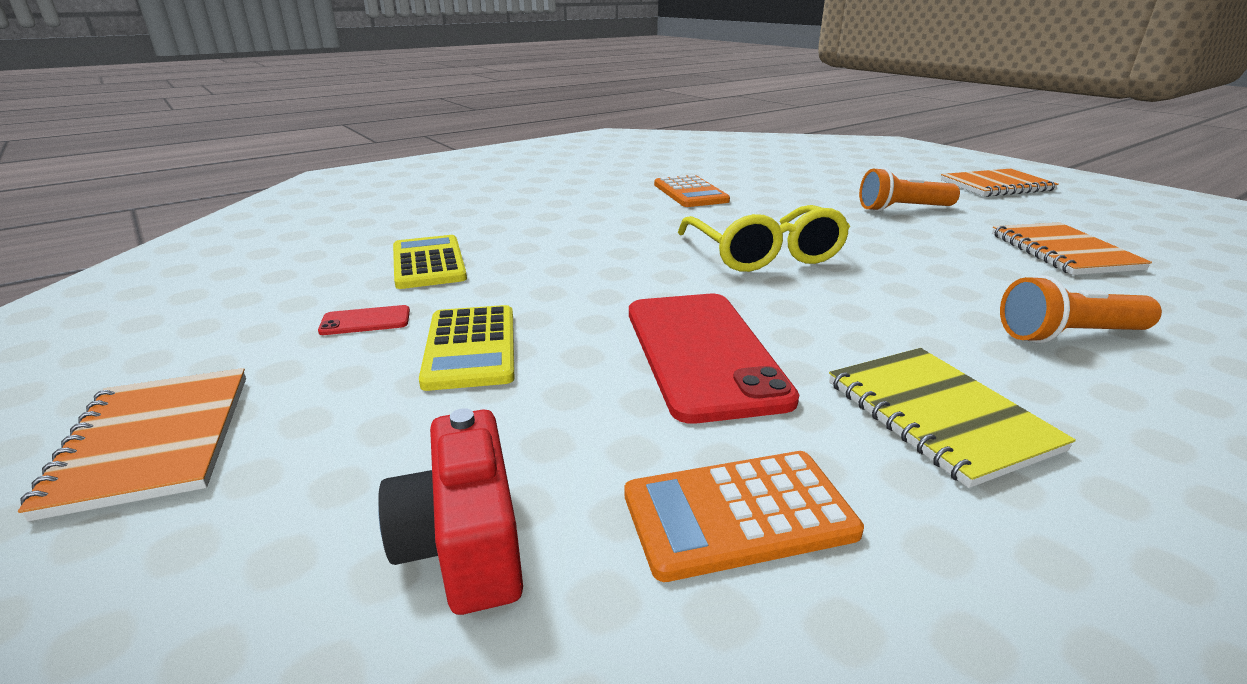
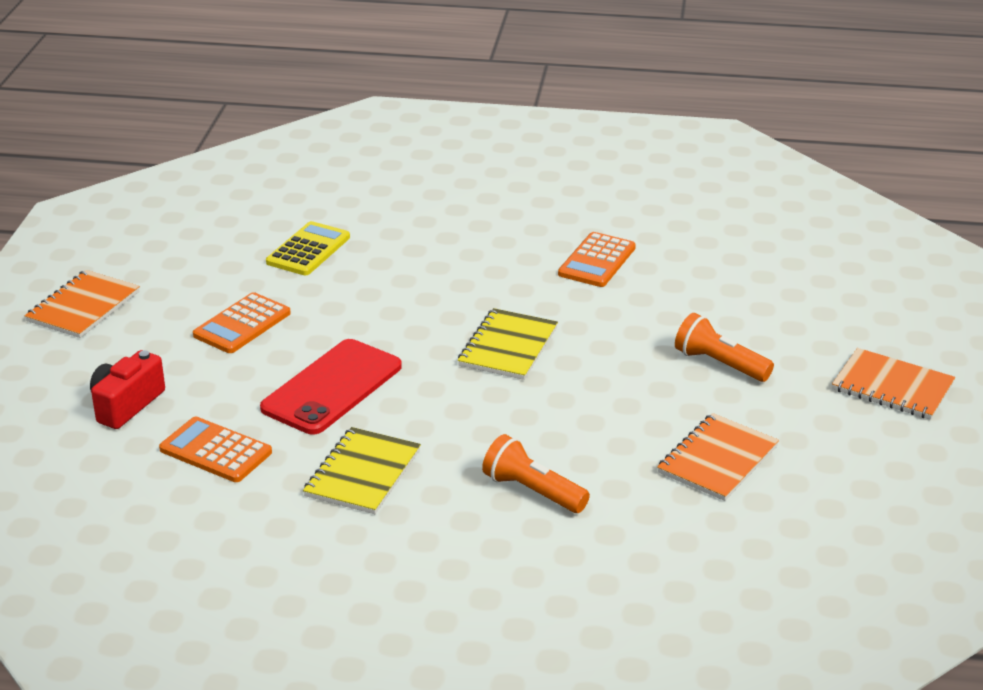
camera: 45 degrees right, 5 degrees up
red phone [318,305,410,335] -> none
yellow calculator [419,305,514,391] -> orange calculator [193,292,291,353]
yellow glasses [678,205,850,272] -> yellow notebook [458,308,558,380]

